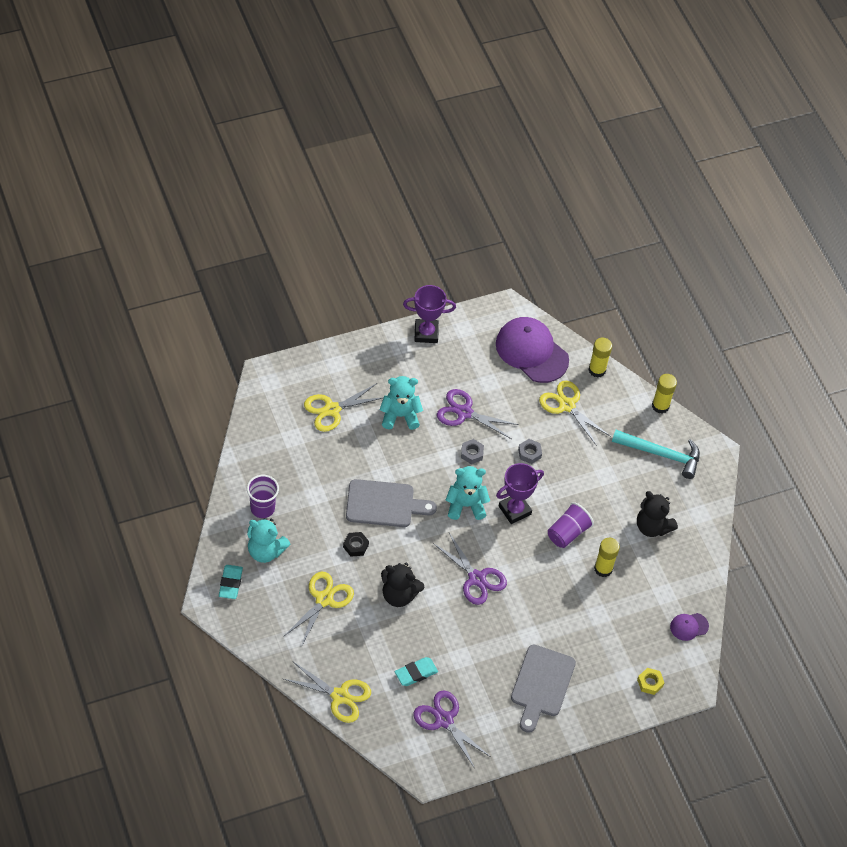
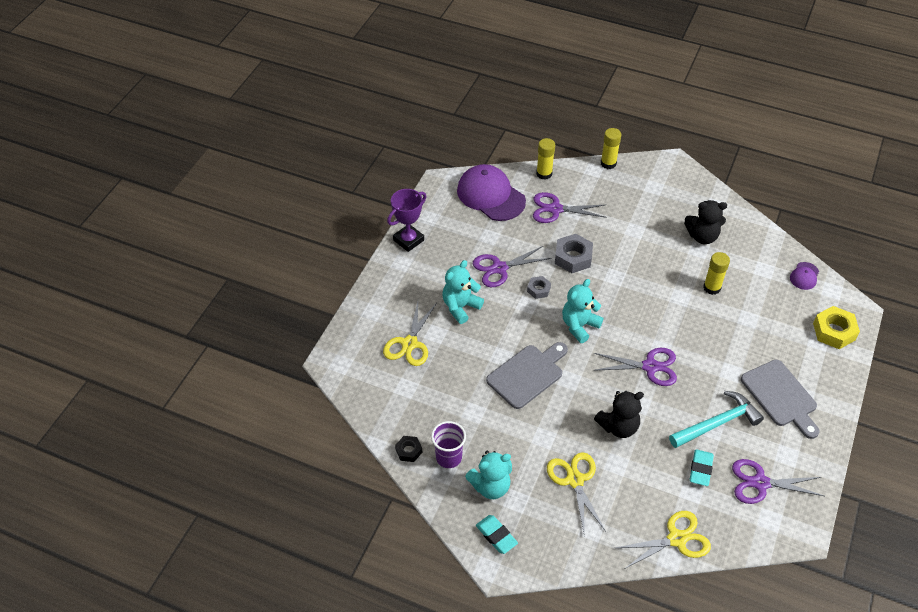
camera: 40 degrees left, 5 degrees down
black nut [343,532,369,557] -> black nut moved to [395,436,422,462]
purple cap [496,317,569,383] -> purple cap turned 45 degrees clockwise [457,164,526,221]
purple trophy [496,463,544,524] -> none
grey nut [518,439,542,464] -> grey nut [555,234,593,273], size x1.74
yellow scissors [539,381,611,446] -> purple scissors [533,192,607,223]
purple cup [548,502,594,548] -> none
turquoise hammer [612,430,700,479] -> turquoise hammer moved to [669,391,764,448]
yellow nut [637,668,664,695] -> yellow nut [813,306,860,349], size x1.74

